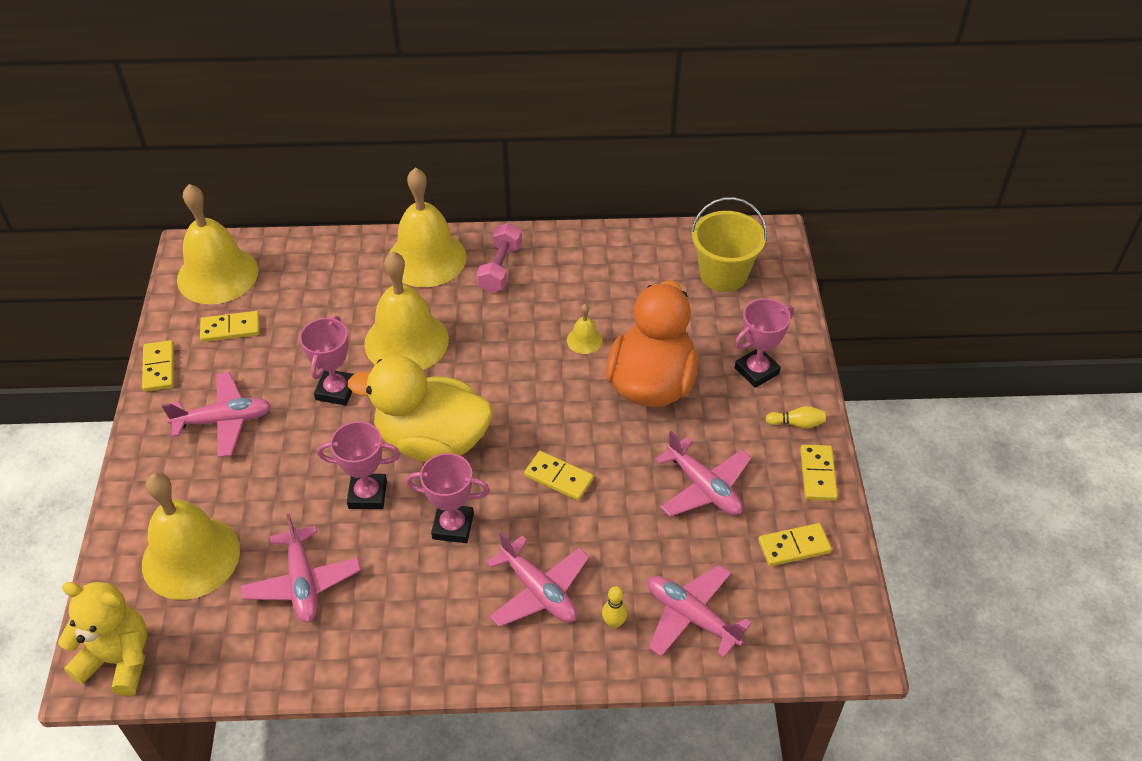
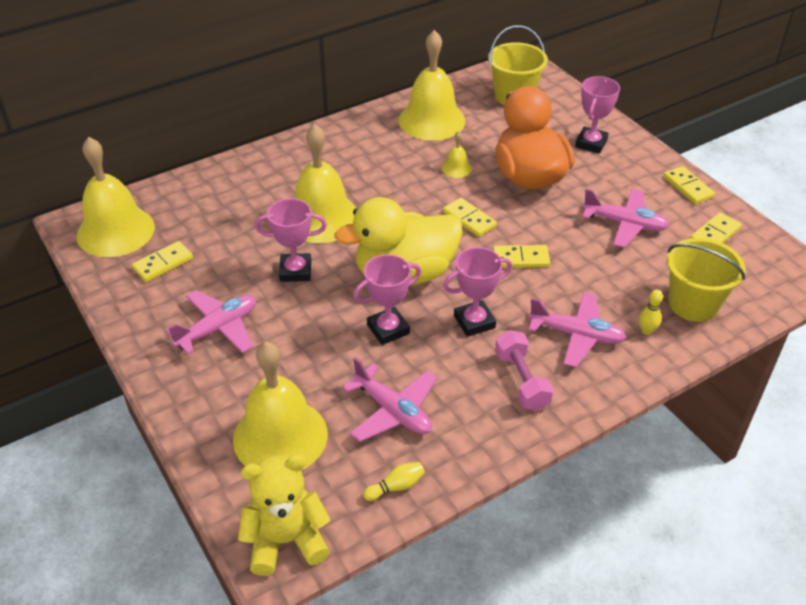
camera: 30 degrees left, 5 degrees down
yellow domino [142,340,174,392] -> yellow domino moved to [443,198,497,237]
pink trophy [300,316,354,406] -> pink trophy turned 75 degrees counterclockwise [255,198,327,282]
yellow bell [389,168,467,287] -> yellow bell moved to [398,30,466,141]
pink dumbbell [477,223,522,293] -> pink dumbbell moved to [495,330,554,411]
pink plane [648,565,752,658] -> yellow bucket [667,238,746,322]
yellow bowling pin [766,406,826,429] -> yellow bowling pin moved to [363,462,425,501]

